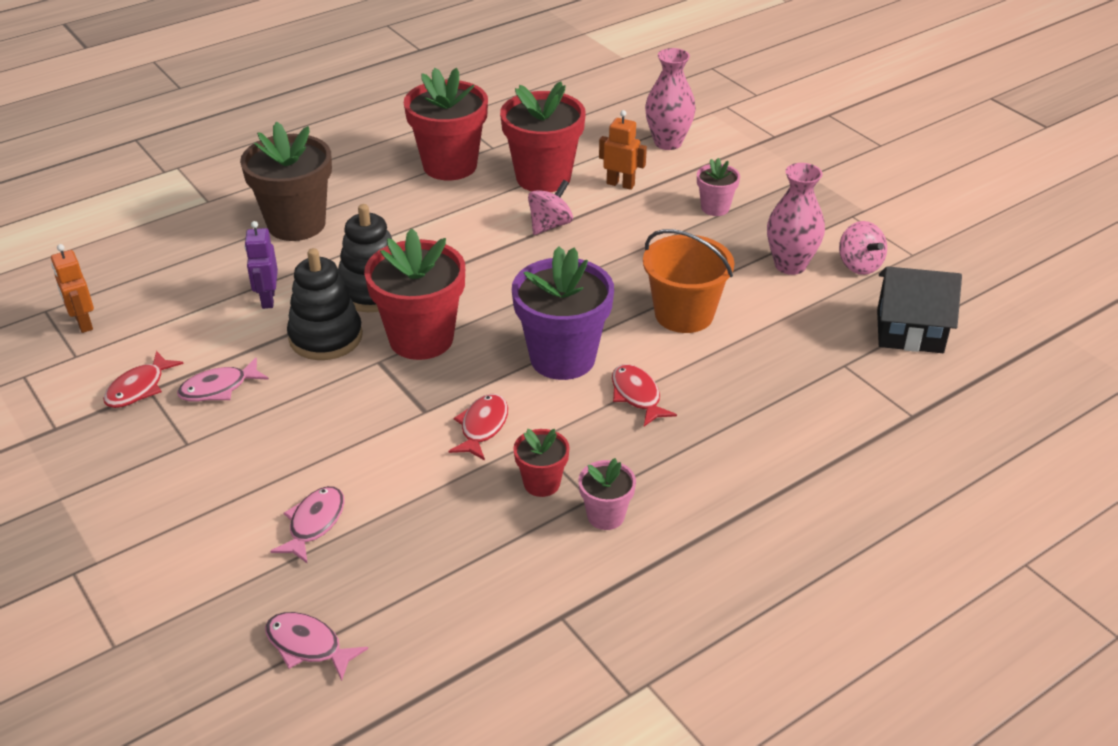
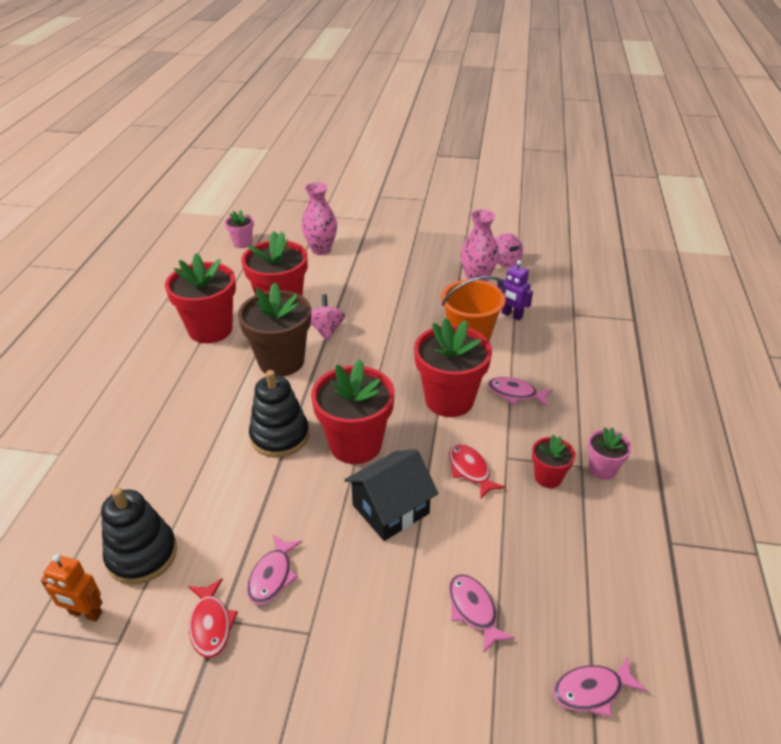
camera: 45 degrees left, 0 degrees up
brown flower pot [240,122,332,241] -> brown flower pot moved to [238,282,311,376]
purple robot [244,221,278,309] -> purple robot moved to [497,260,533,321]
black stacking toy [287,248,363,360] -> black stacking toy moved to [101,488,177,585]
purple flower pot [512,246,614,380] -> red flower pot [414,318,492,417]
orange robot [599,110,647,190] -> none
red fish [612,364,677,426] -> pink fish [488,377,553,407]
pink flower pot [697,158,740,216] -> pink flower pot moved to [225,210,254,248]
pink spinning top [839,221,887,275] -> pink spinning top turned 45 degrees clockwise [495,233,523,268]
black house [877,266,962,353] -> black house moved to [344,449,439,541]

